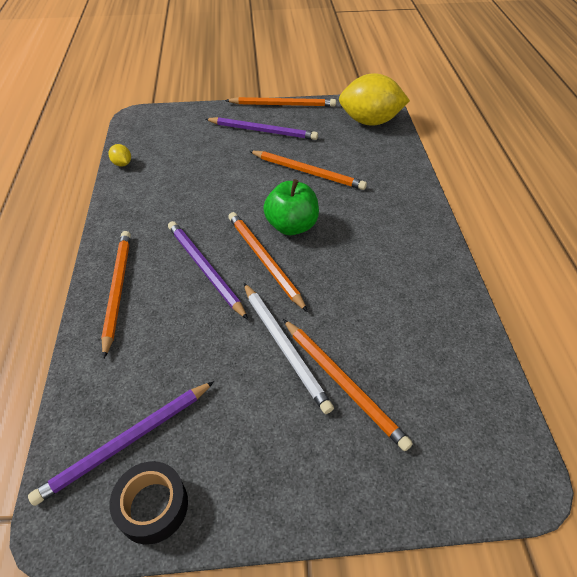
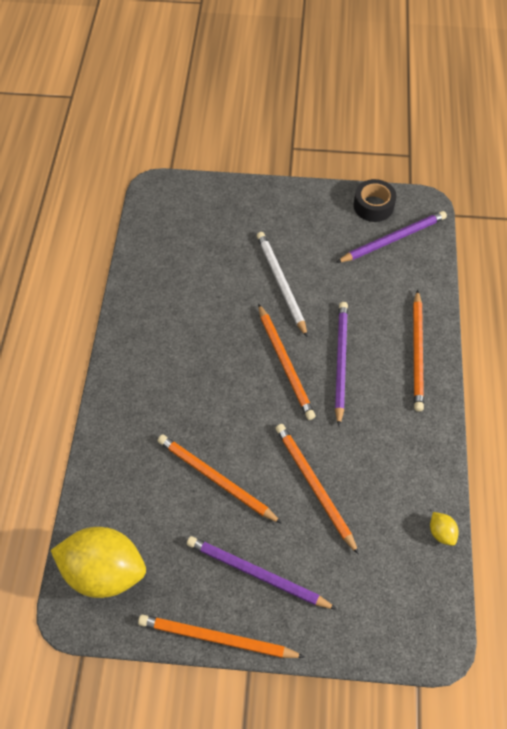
camera: 170 degrees left, 10 degrees up
purple pencil [168,221,248,320] -> purple pencil turned 150 degrees counterclockwise [335,302,348,426]
green apple [263,179,319,235] -> none
orange pencil [283,319,413,451] -> orange pencil moved to [276,424,359,555]

